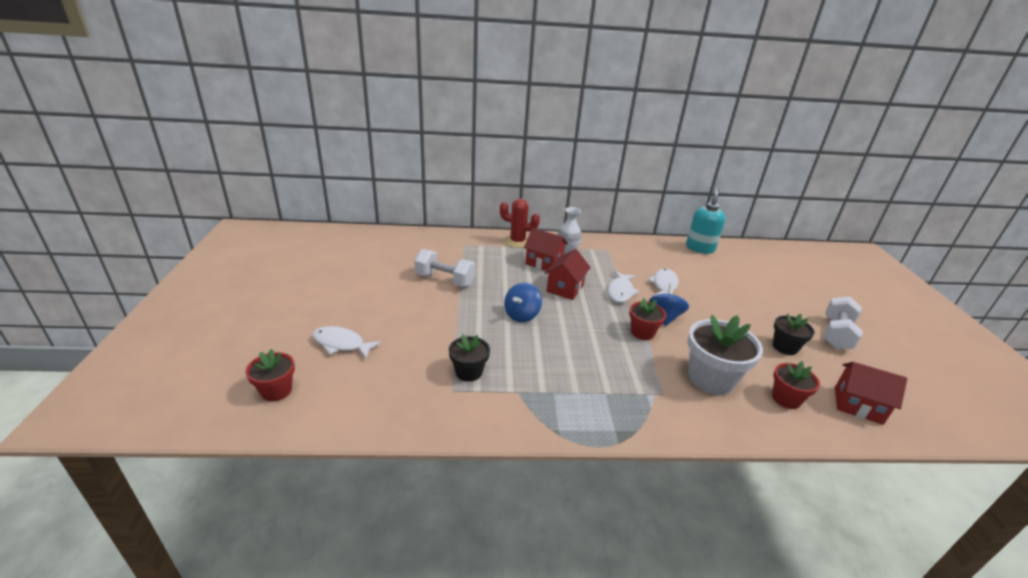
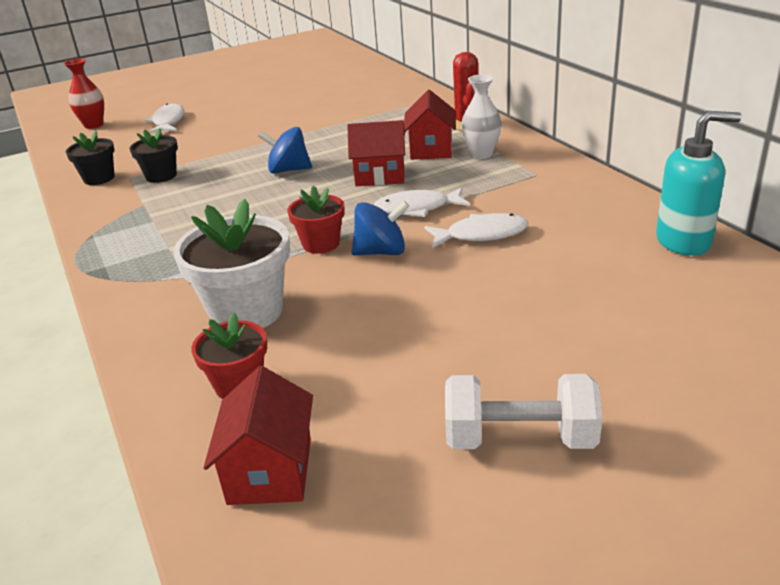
camera: 70 degrees right, 0 degrees up
red flower pot [246,349,295,401] -> red vase [64,58,104,129]
white dumbbell [414,249,475,287] -> none
black flower pot [773,313,815,355] -> black flower pot moved to [66,130,114,185]

